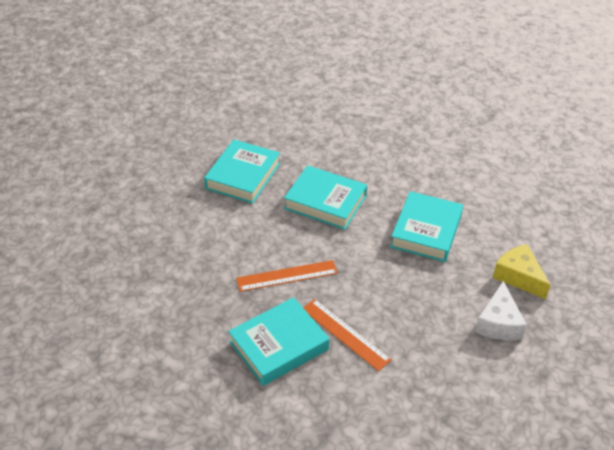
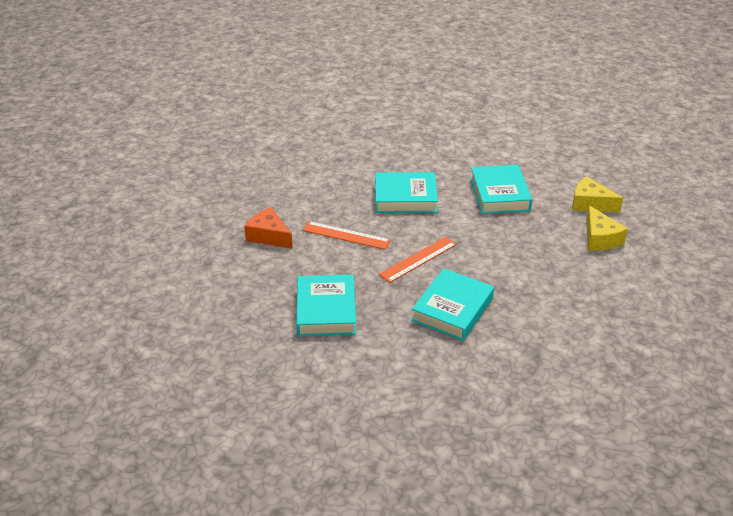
camera: 25 degrees left, 5 degrees down
turquoise book [204,139,280,204] -> turquoise book moved to [296,274,356,336]
orange ruler [303,299,392,371] -> orange ruler moved to [303,221,391,250]
white cheese [475,281,527,340] -> yellow cheese [586,205,628,251]
none -> orange cheese [244,207,293,249]

